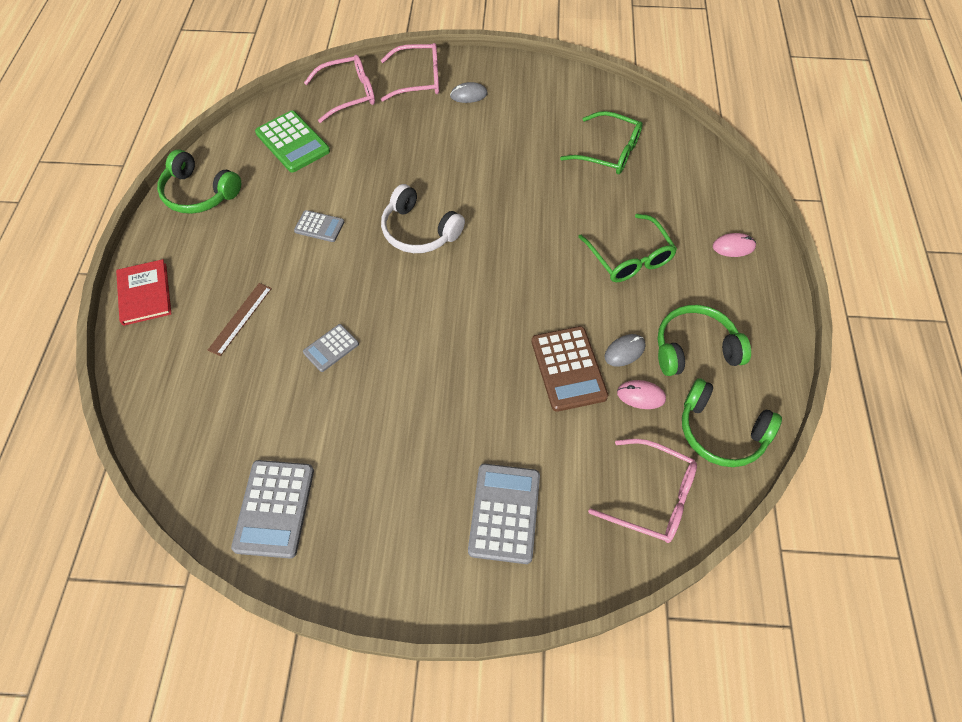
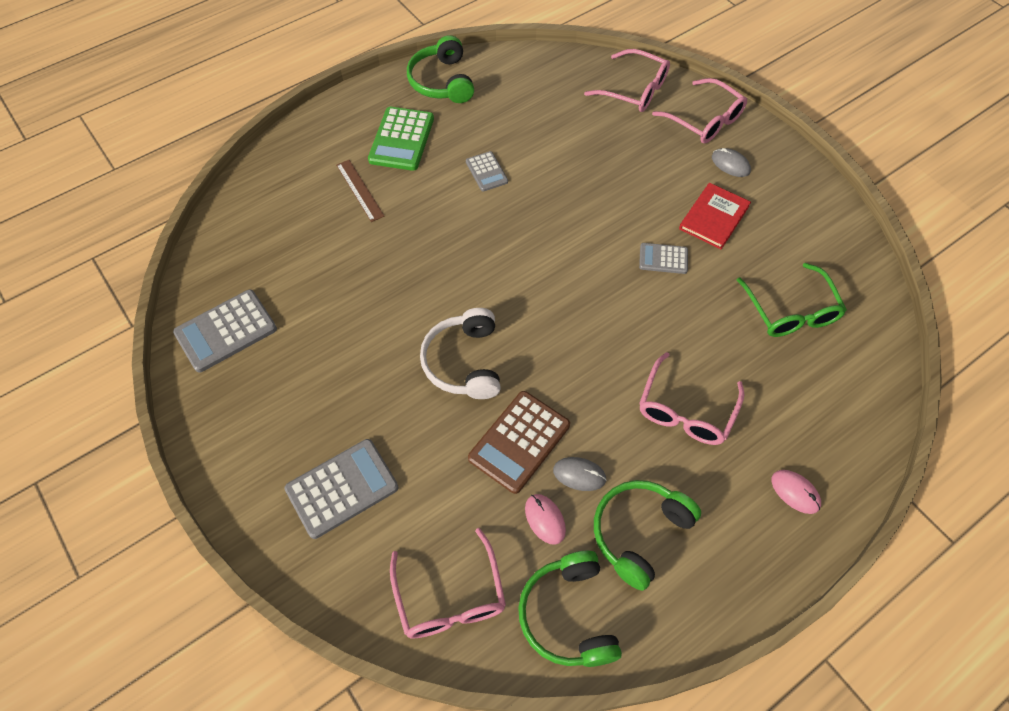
camera: 50 degrees right, 0 degrees up
red book [116,259,171,326] -> red book moved to [679,183,751,249]
brown ruler [208,283,272,356] -> brown ruler turned 75 degrees clockwise [336,160,385,222]
green calculator [255,111,330,172] -> green calculator moved to [368,107,434,171]
grey calculator [303,324,359,372] -> grey calculator moved to [639,243,688,274]
white headphones [381,184,465,253] -> white headphones moved to [420,308,501,399]
green glasses [578,214,677,282] -> pink glasses [639,352,744,445]
green headphones [657,305,751,376] -> green headphones turned 90 degrees counterclockwise [594,480,701,591]

